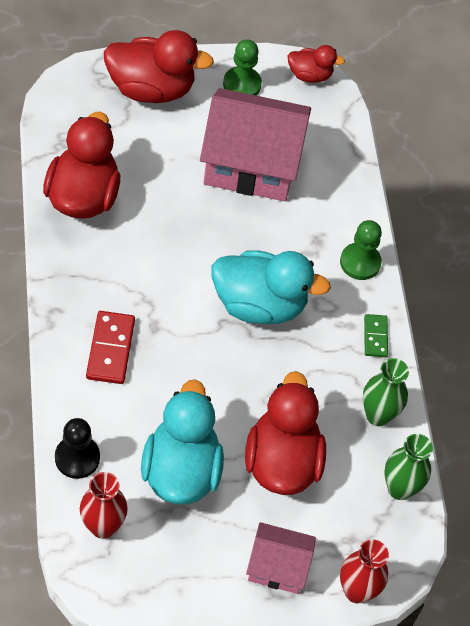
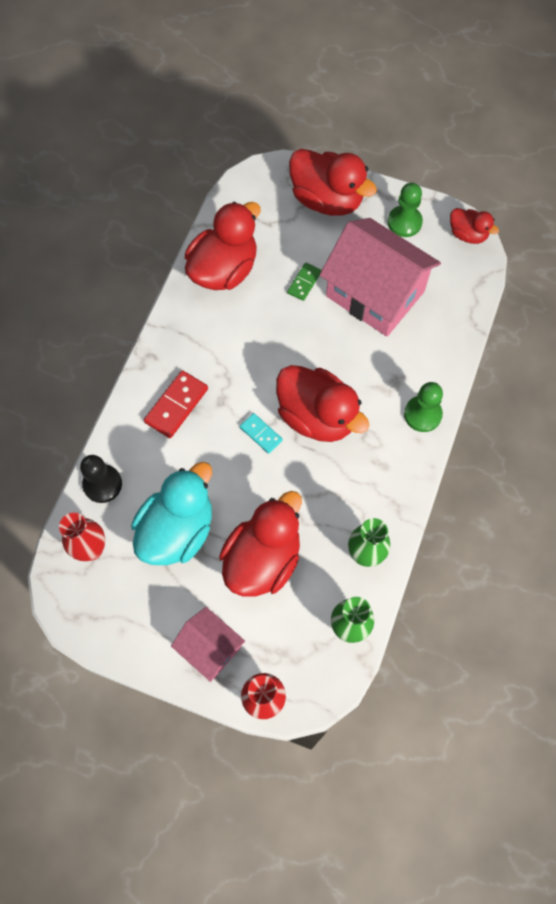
camera: 35 degrees right, 10 degrees up
turquoise duck [212,250,331,324] -> red duck [276,365,369,442]
green domino [364,314,388,357] -> green domino moved to [287,263,322,301]
none -> turquoise domino [240,413,283,454]

